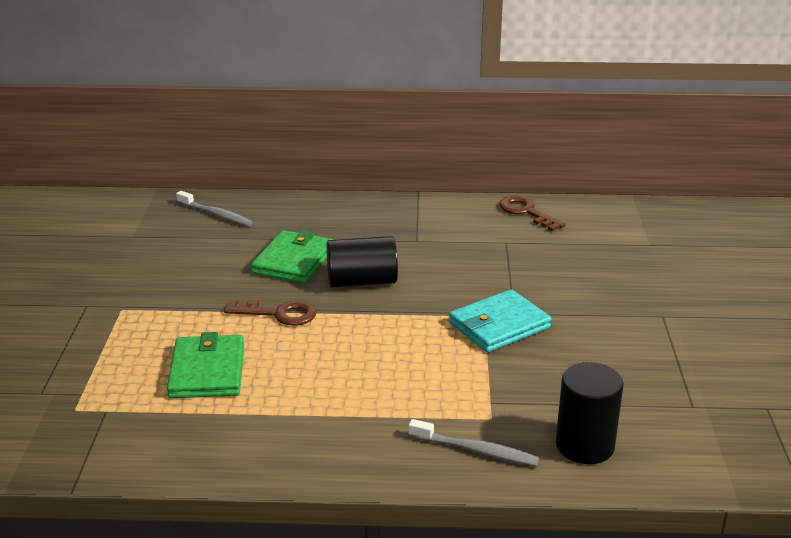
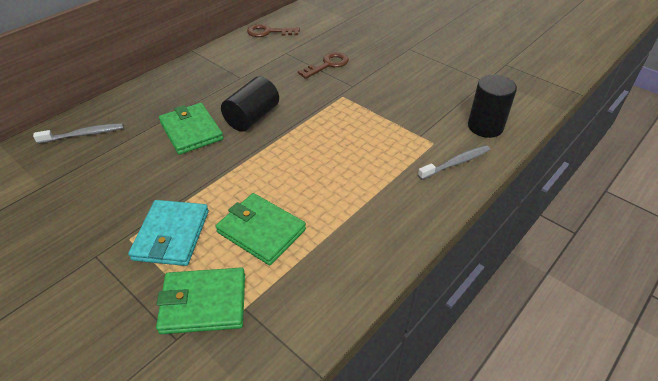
camera: 50 degrees left, 15 degrees up
brown key [224,299,316,326] -> brown key moved to [298,52,349,79]
turquoise wallet [449,289,552,352] -> turquoise wallet moved to [128,200,209,266]
none -> green wallet [156,268,245,334]

